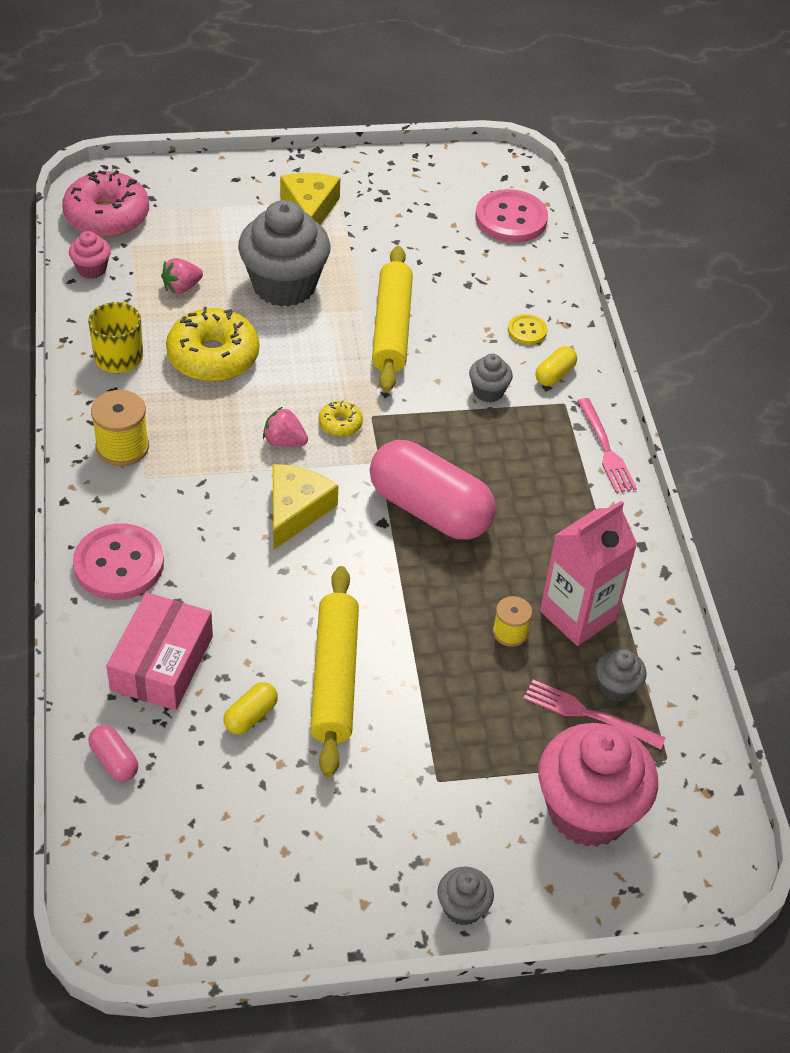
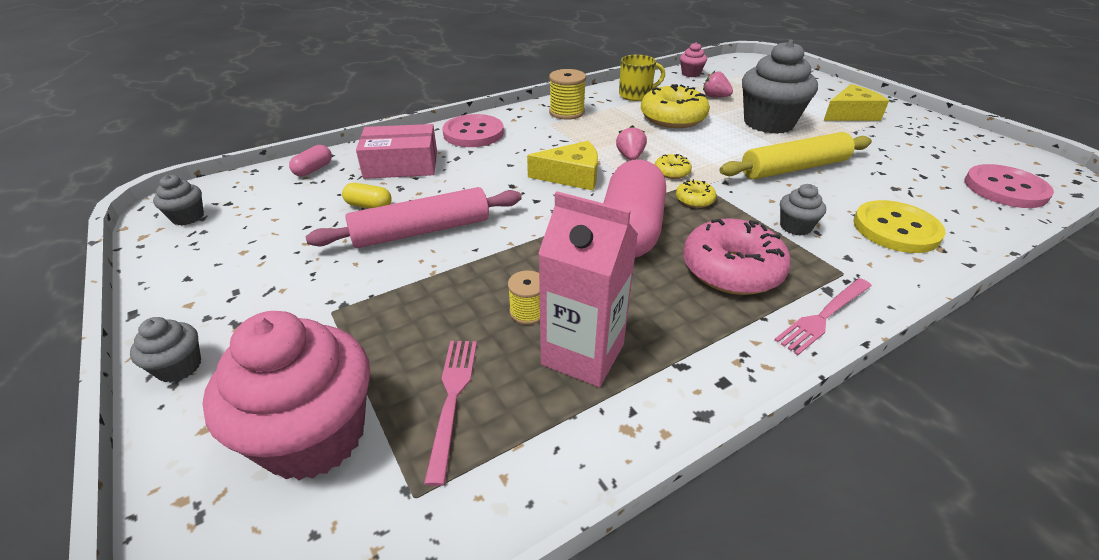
camera: 70 degrees right, 10 degrees down
pink donut [62,170,149,237] -> pink donut moved to [683,218,791,295]
yellow rolling pin [310,566,359,777] -> pink rolling pin [306,187,522,248]
yellow button [508,314,547,345] -> yellow button [853,200,945,253], size x1.96
yellow capsule [535,346,577,386] -> none
grey cupcake [596,649,647,702] -> grey cupcake moved to [153,175,204,226]
none -> yellow donut [676,179,717,208]

